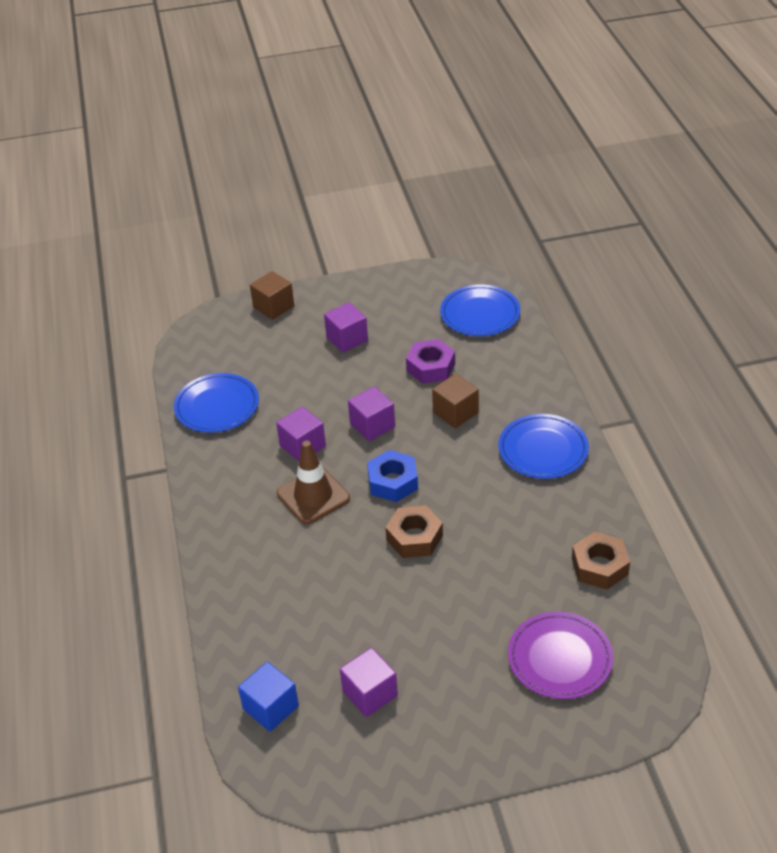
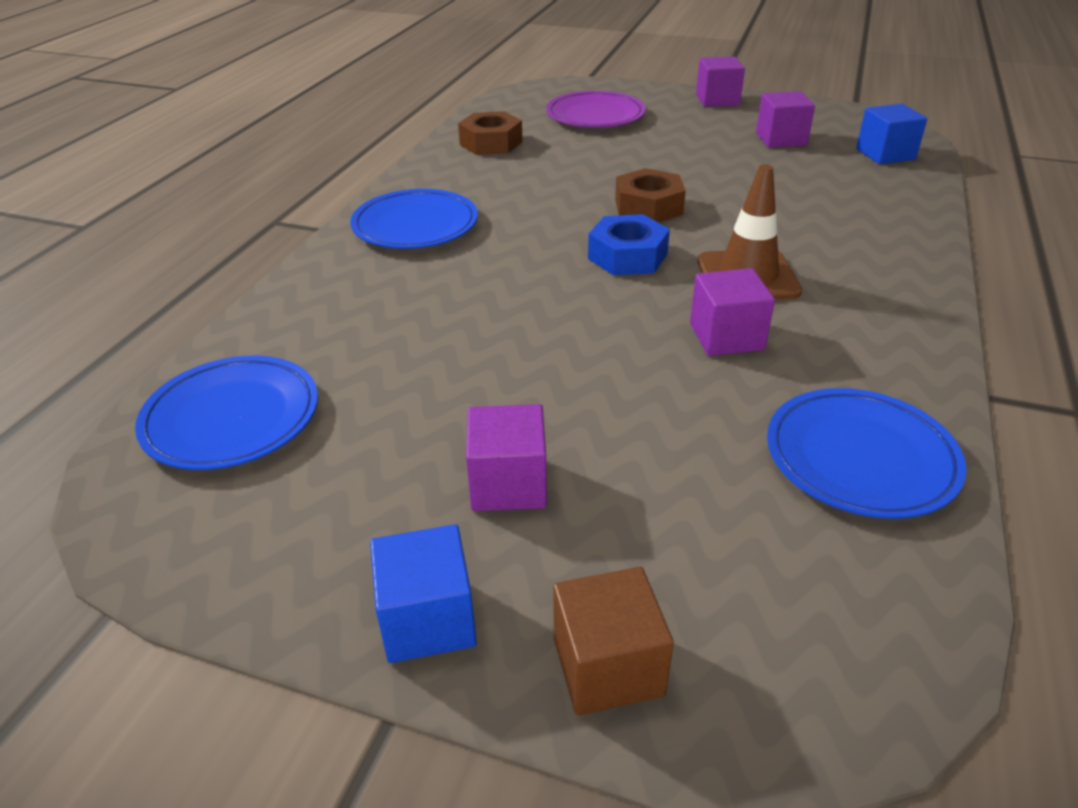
camera: 150 degrees left, 5 degrees down
purple cube [348,386,395,441] -> purple cube moved to [696,57,745,107]
purple nut [406,339,455,384] -> none
brown cube [432,374,479,428] -> none
none -> blue cube [370,524,477,663]

